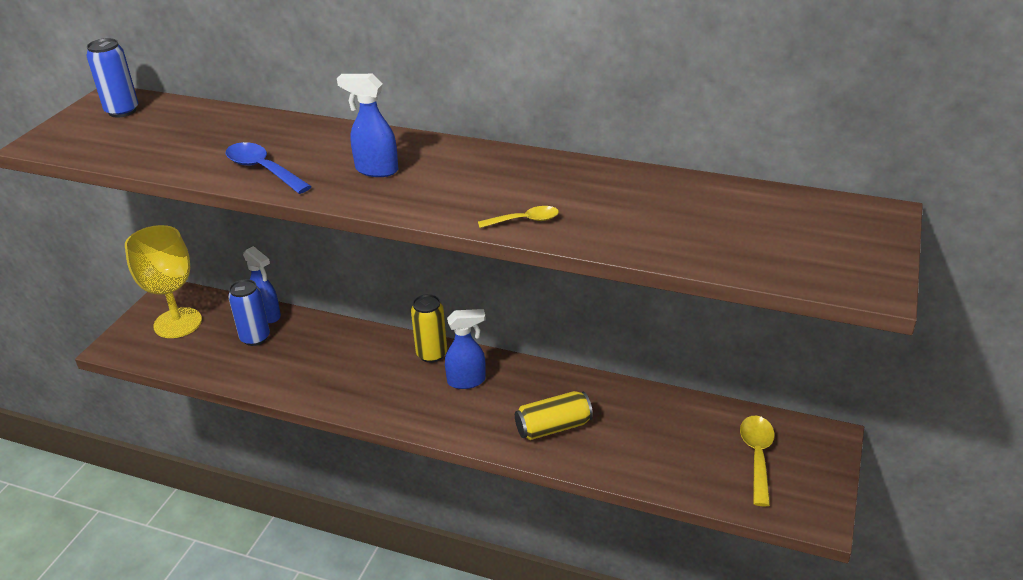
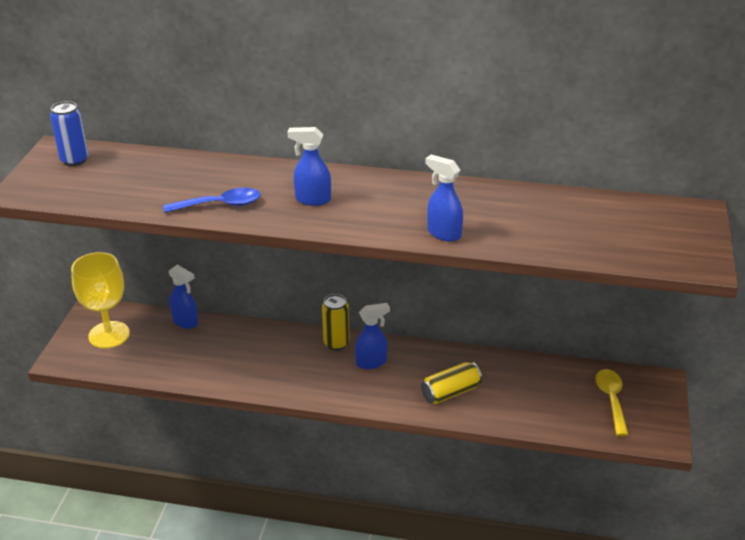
camera: 10 degrees left, 0 degrees up
blue spoon [226,142,312,194] -> blue spoon turned 135 degrees clockwise [163,188,261,213]
blue can [228,279,270,346] -> none
yellow spoon [478,206,559,228] -> blue spray bottle [425,155,463,242]

